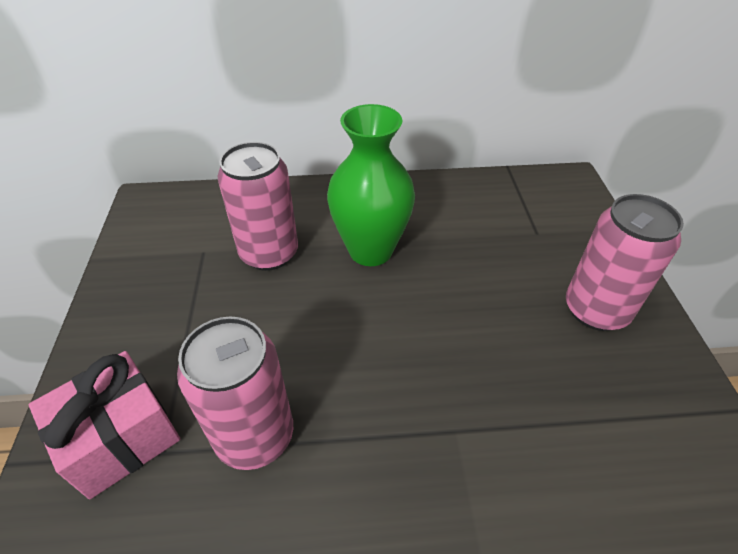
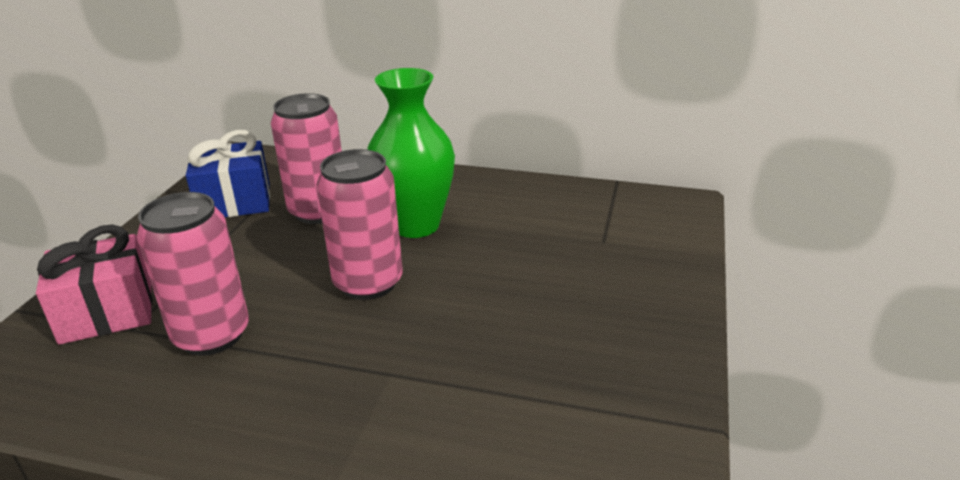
camera: 20 degrees right, 15 degrees down
pink can [566,194,684,331] -> pink can moved to [316,149,403,300]
none -> blue gift [186,130,270,217]

